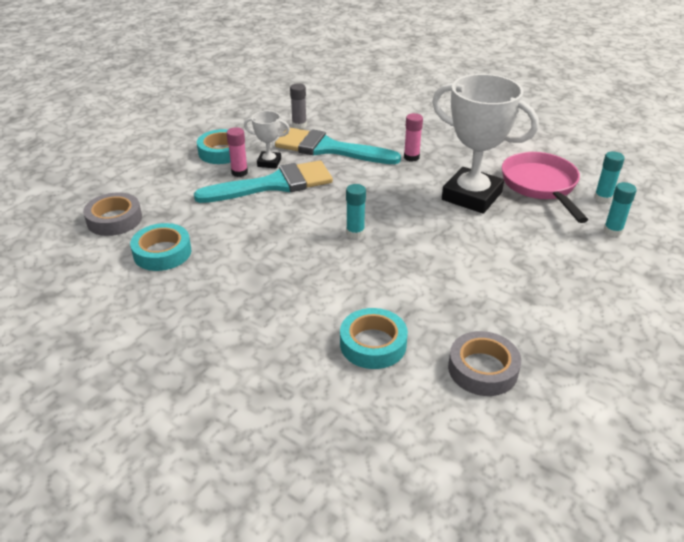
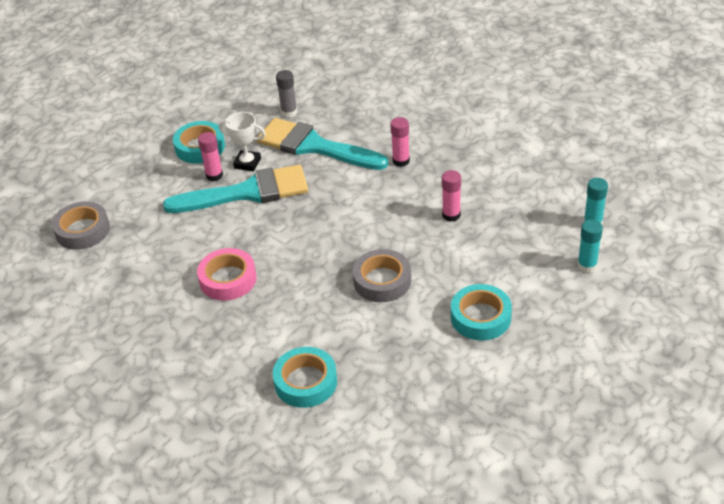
camera: 10 degrees right, 5 degrees up
turquoise tape [130,223,191,271] -> turquoise tape moved to [451,284,512,340]
turquoise glue stick [346,184,366,238] -> none
white trophy [432,74,539,214] -> pink glue stick [442,170,461,222]
grey tape [448,331,521,396] -> grey tape moved to [353,249,411,302]
pink pan [502,152,588,223] -> none
none -> pink tape [197,248,257,301]

